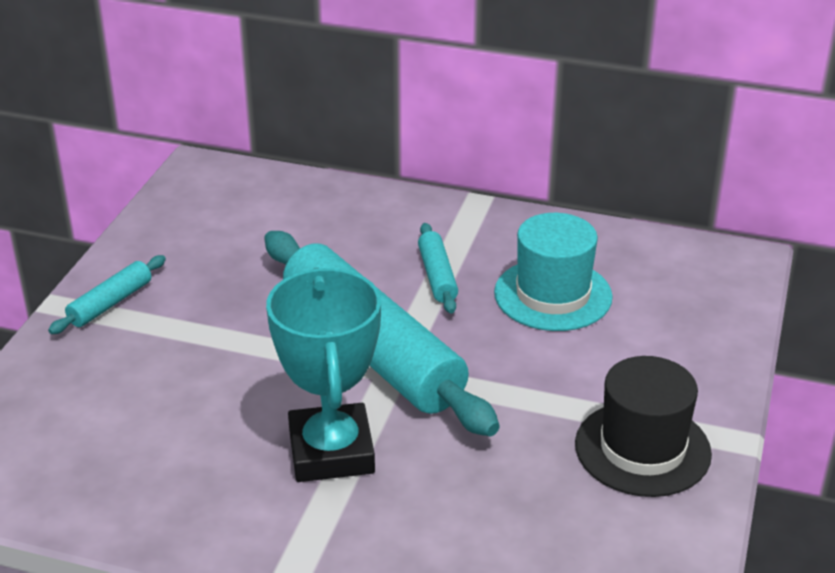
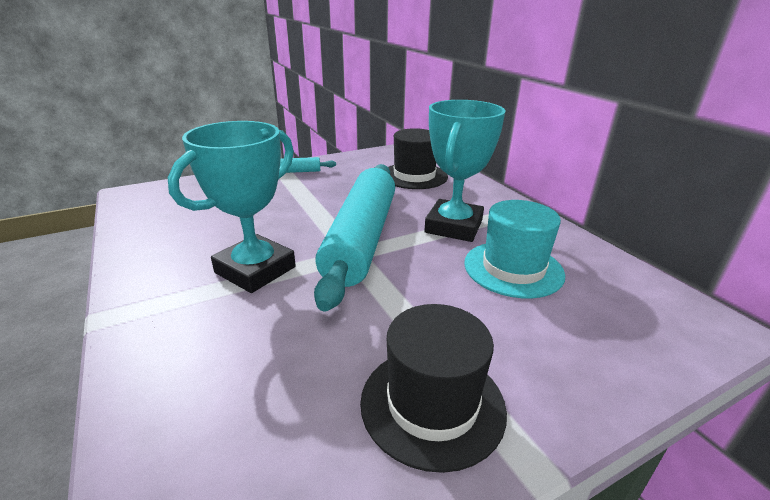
camera: 45 degrees right, 5 degrees down
turquoise rolling pin [418,223,458,314] -> turquoise trophy [424,100,505,242]
none -> black hat [388,128,448,189]

